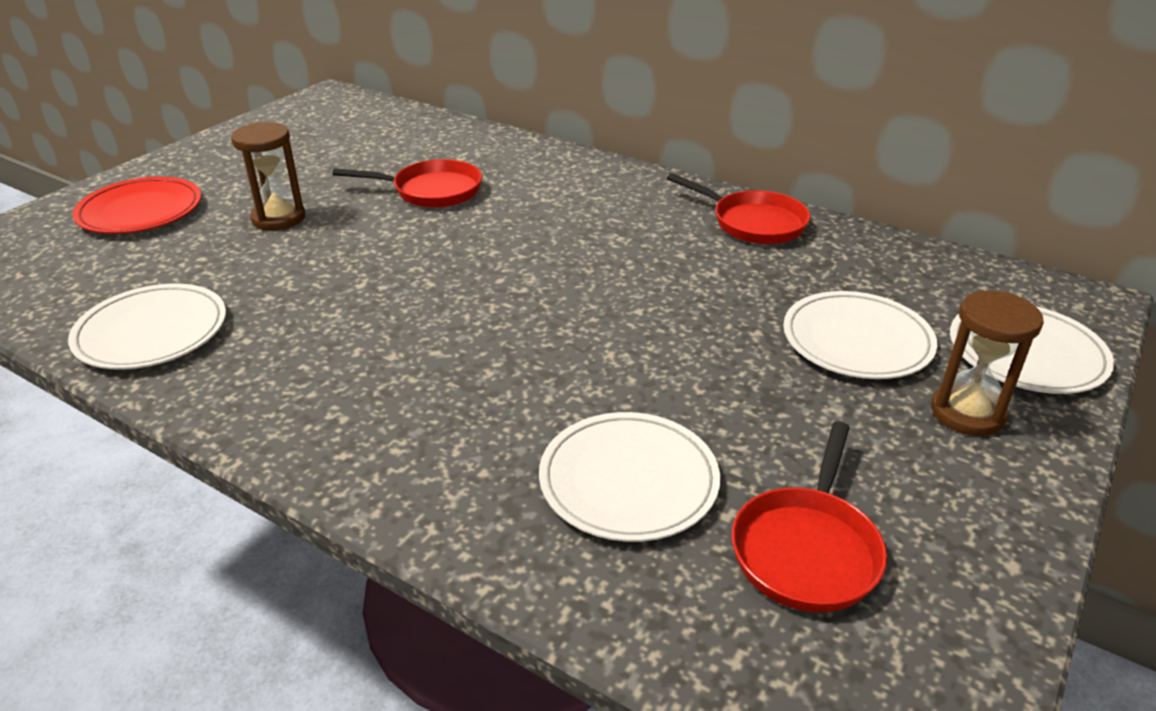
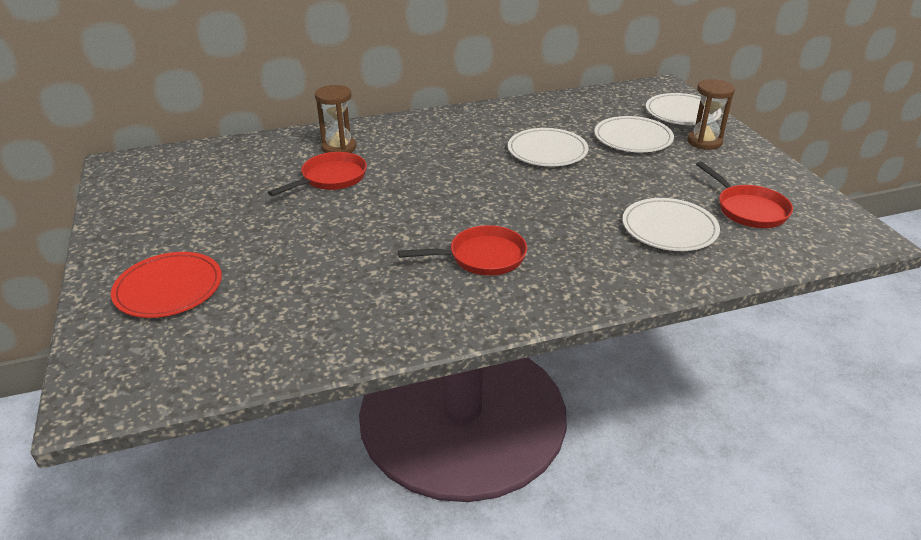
camera: 50 degrees left, 0 degrees up
white plate [68,283,226,370] -> white plate moved to [508,128,589,166]
brown hourglass [231,122,305,230] -> brown hourglass moved to [315,85,356,153]
red pan [667,173,810,244] -> red pan moved to [398,225,527,276]

